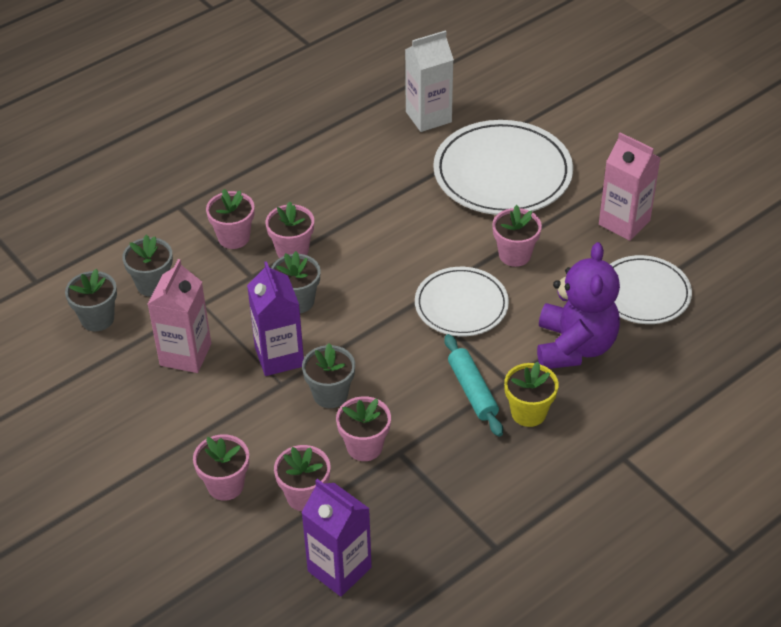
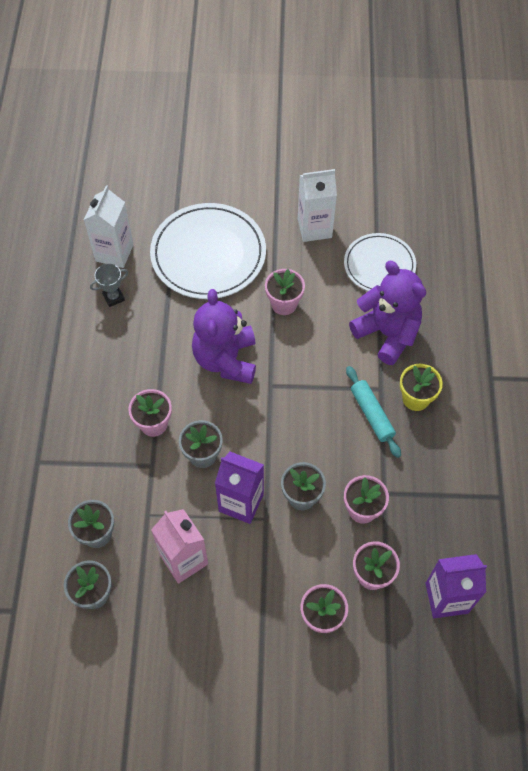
camera: 50 degrees left, 15 degrees up
pink flower pot [206,189,255,249] -> none
white plate [415,267,509,336] -> none
turquoise rolling pin [444,334,503,437] -> turquoise rolling pin turned 45 degrees clockwise [346,366,401,458]
pink carton [599,132,660,241] -> white carton [298,169,337,242]
none -> grey trophy [90,264,128,307]
none -> purple teddy bear [192,289,256,384]

